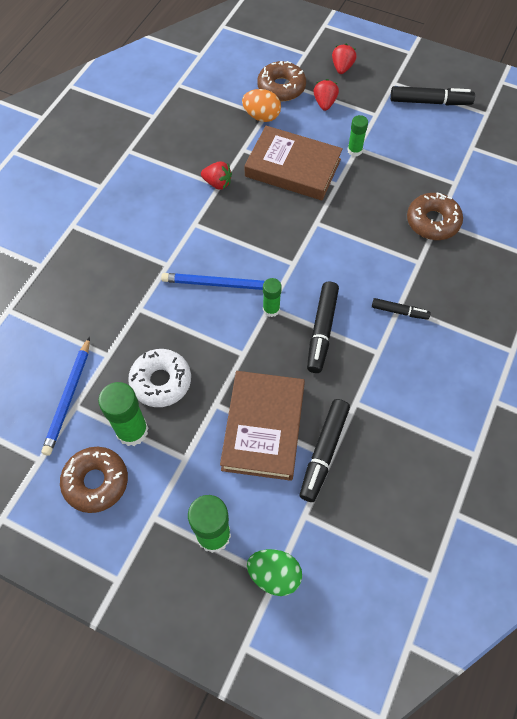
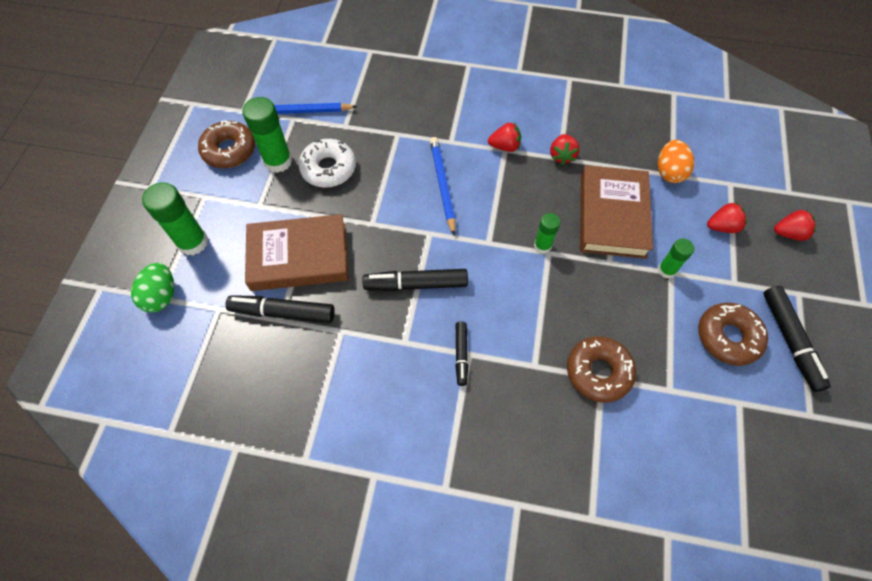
camera: 75 degrees right, 0 degrees up
brown donut [257,61,306,101] -> brown donut moved to [698,303,768,366]
green glue stick [263,278,282,317] -> green glue stick moved to [534,213,560,254]
none -> red strawberry [488,123,521,152]

